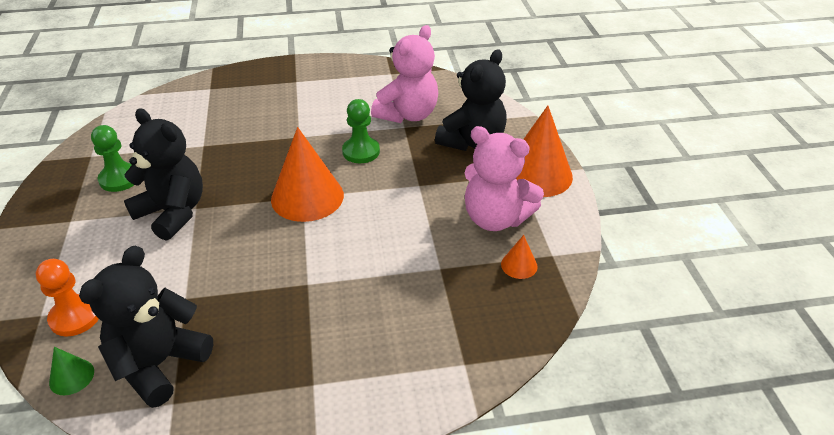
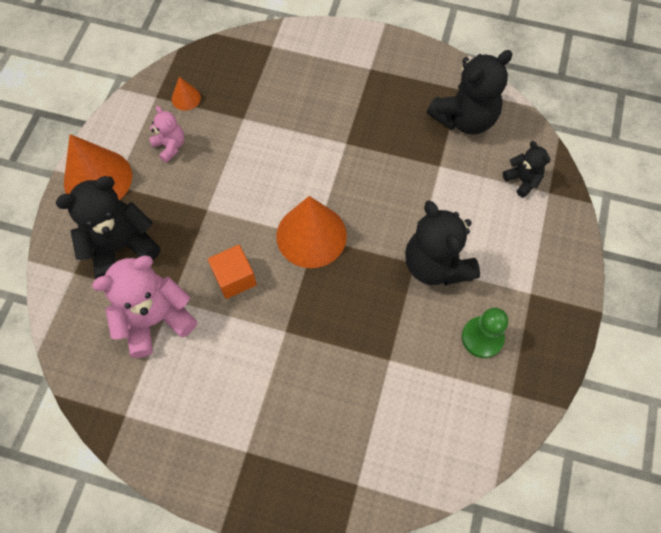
camera: 155 degrees left, 25 degrees up
orange pawn [36,259,99,336] -> black teddy bear [503,141,551,198]
green cone [49,347,94,395] -> none
green pawn [342,99,380,163] -> orange cube [208,245,257,299]
pink teddy bear [464,126,544,231] -> pink teddy bear [149,106,184,163], size x0.52

